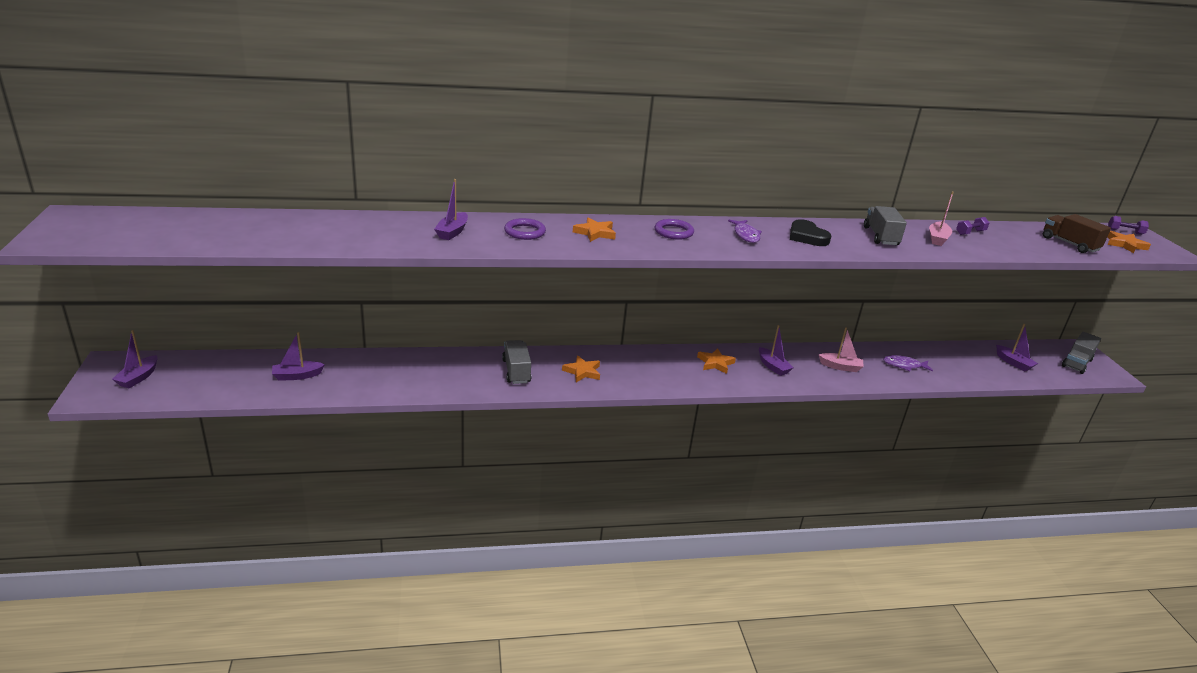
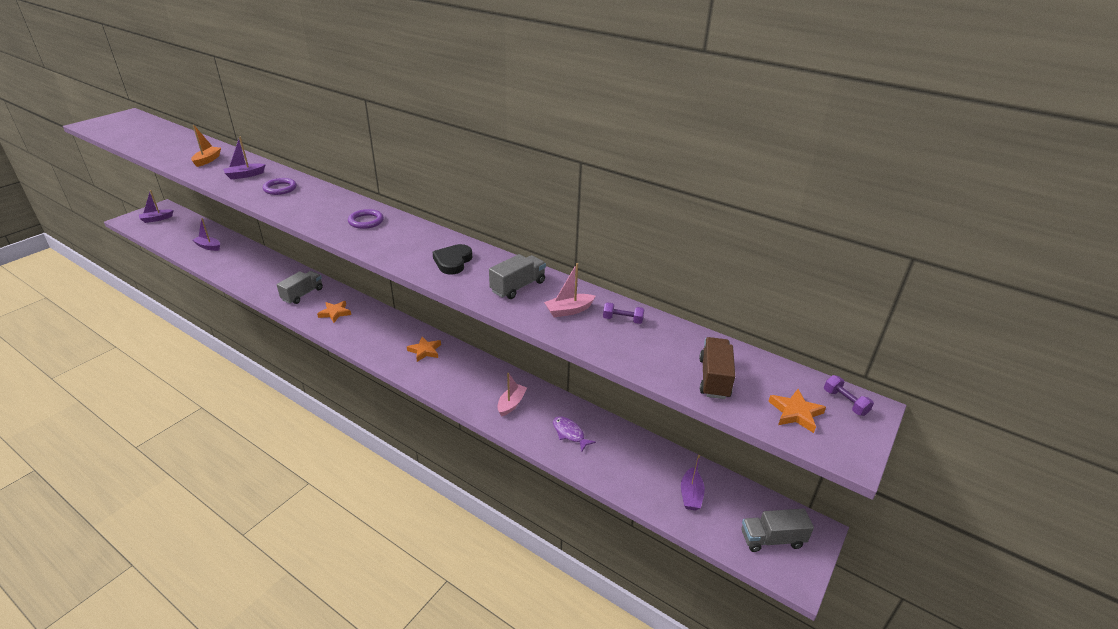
camera: 45 degrees right, 5 degrees up
orange star [573,218,616,242] -> none
purple fish [728,220,762,243] -> none
purple boat [759,325,793,376] -> none
pink boat [819,327,864,372] -> pink boat turned 120 degrees counterclockwise [498,373,527,416]
none -> orange boat [191,125,221,167]

